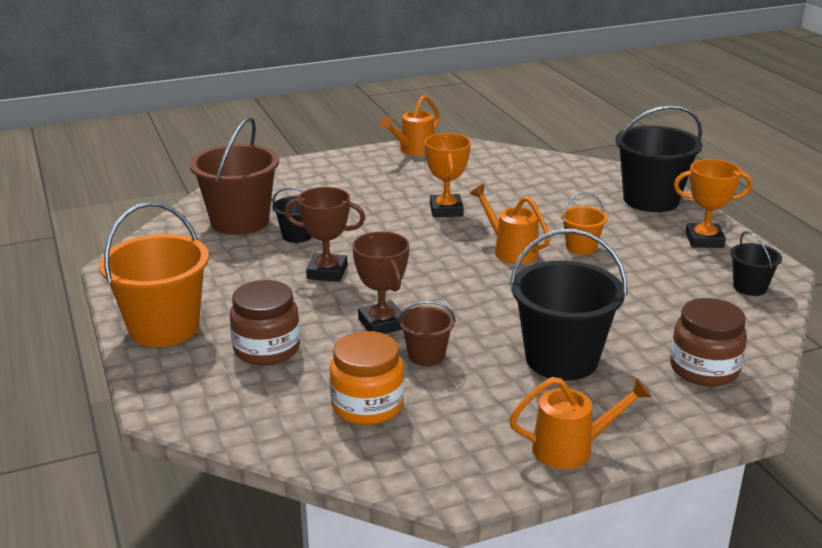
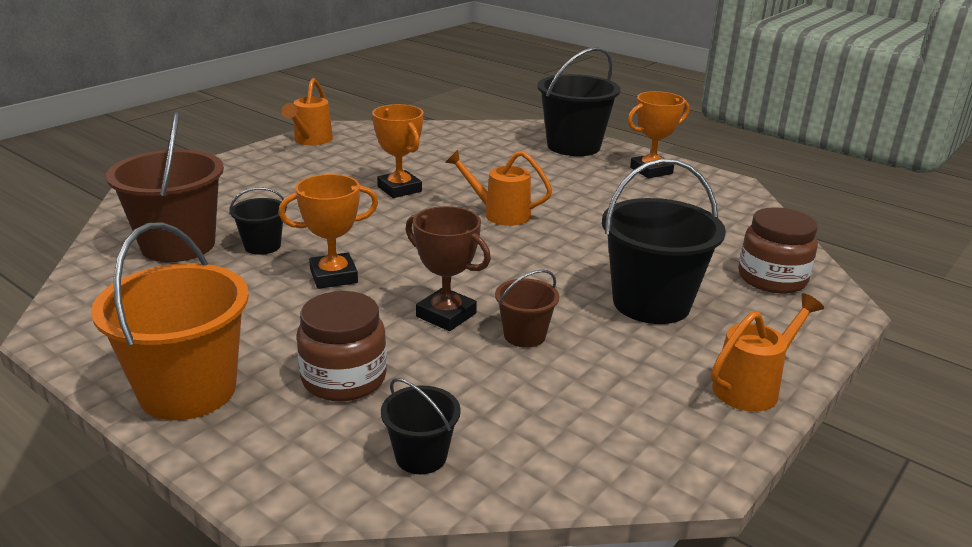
camera: 30 degrees left, 0 degrees up
brown trophy [284,187,365,282] -> orange trophy [278,174,378,289]
orange jar [329,331,404,425] -> none
orange bucket [561,192,608,255] -> none
black bucket [730,231,782,296] -> black bucket moved to [381,378,461,474]

